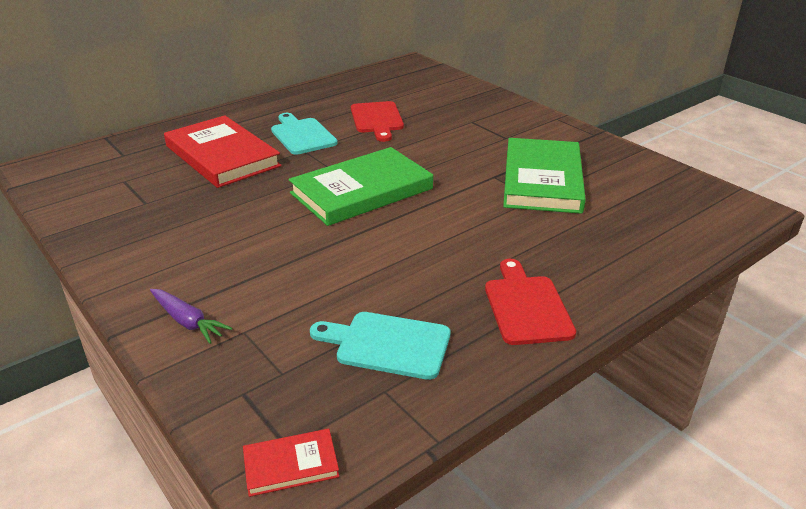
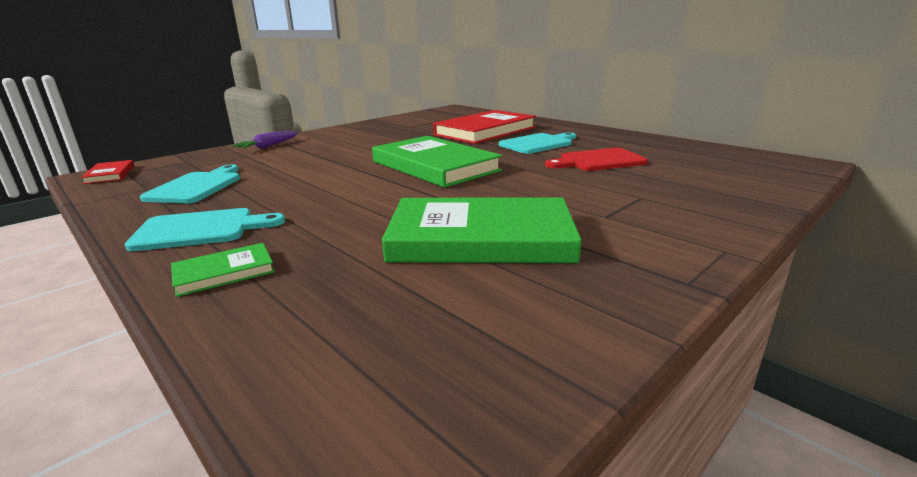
camera: 85 degrees right, 10 degrees down
red cutting board [485,259,576,345] -> turquoise cutting board [125,208,285,251]
none -> green book [171,243,275,297]

